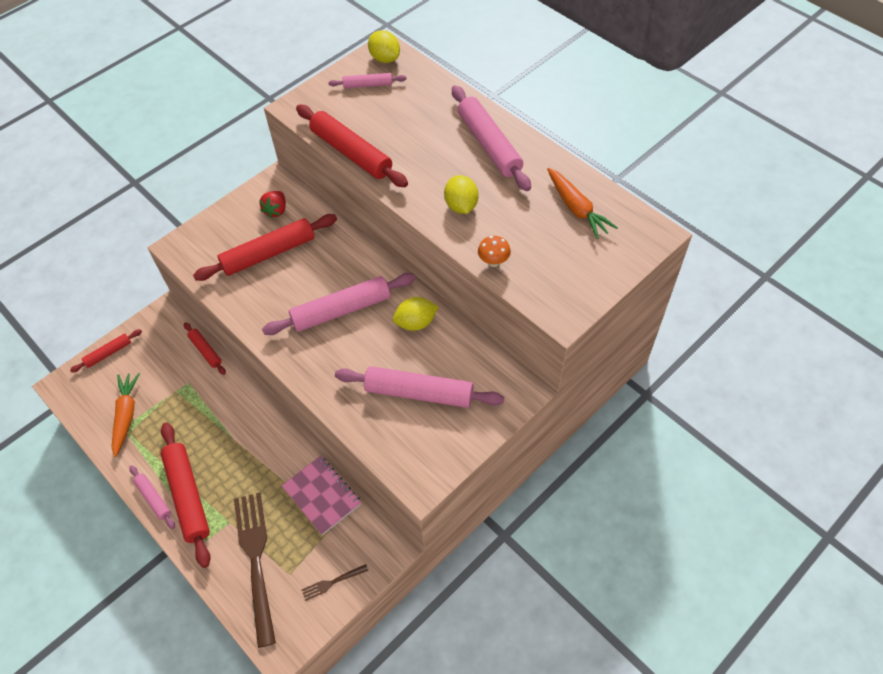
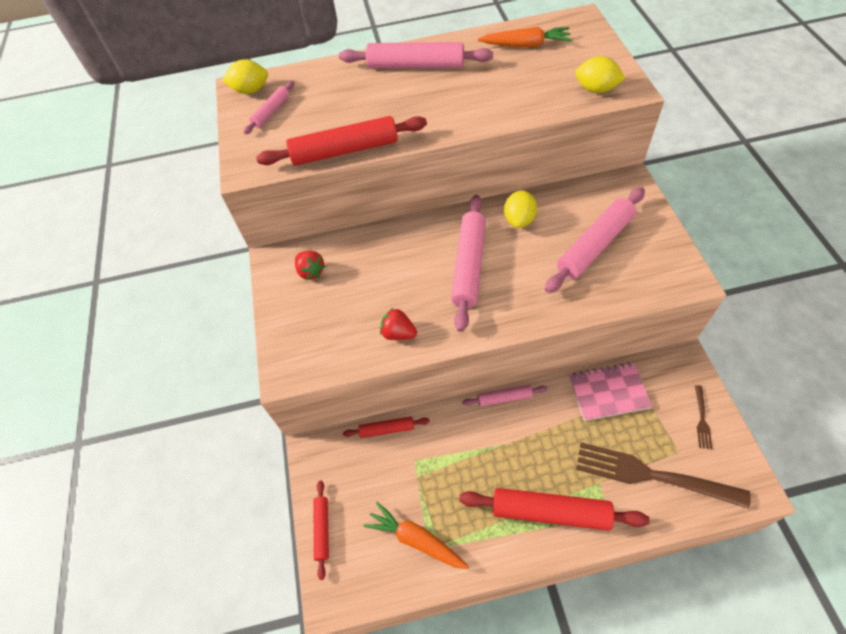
camera: 55 degrees left, 0 degrees up
pink rolling pin [129,465,175,529] -> pink rolling pin moved to [462,385,547,407]
red rolling pin [193,214,337,281] -> none
yellow lemon [444,175,478,214] -> yellow lemon moved to [575,56,626,93]
orange mushroom [478,236,511,267] -> none
none -> red strawberry [380,308,417,340]

